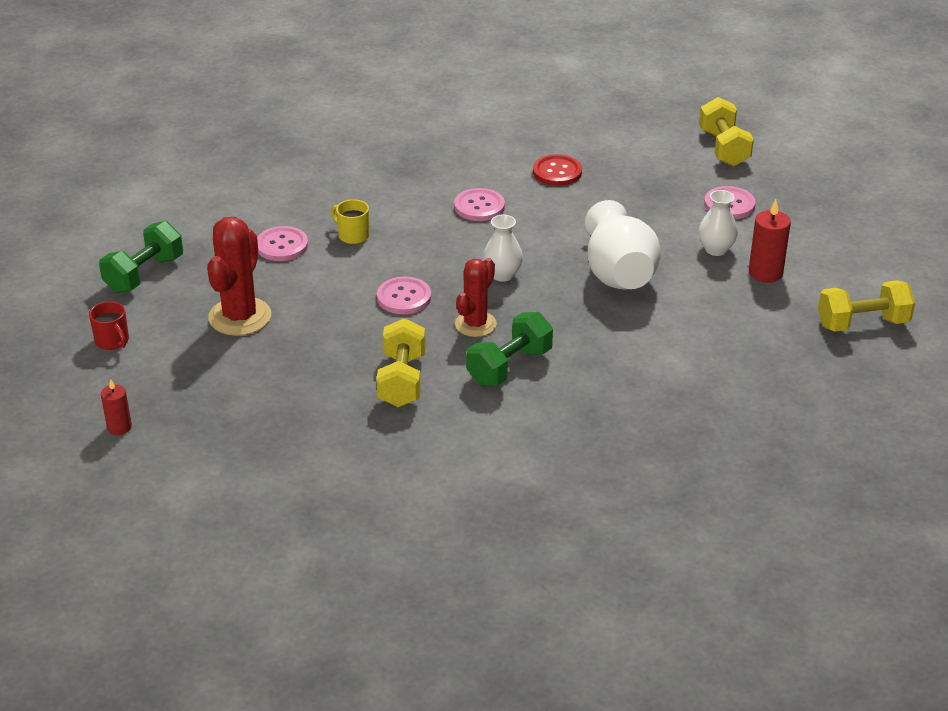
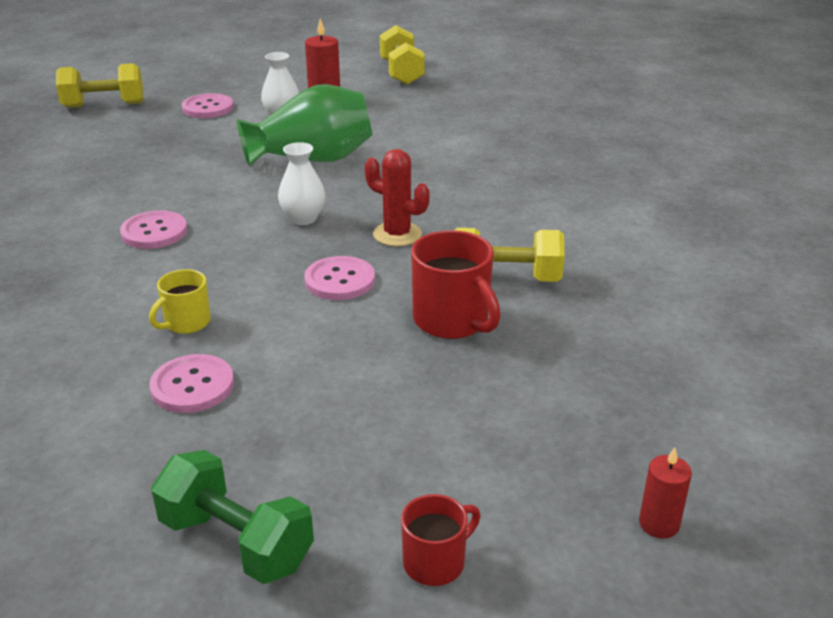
camera: 90 degrees left, 5 degrees down
red cactus [207,217,271,336] -> none
green dumbbell [467,312,553,386] -> none
red button [533,154,582,186] -> none
white vase [585,200,661,290] -> green vase [237,84,372,166]
none -> red mug [411,230,501,339]

